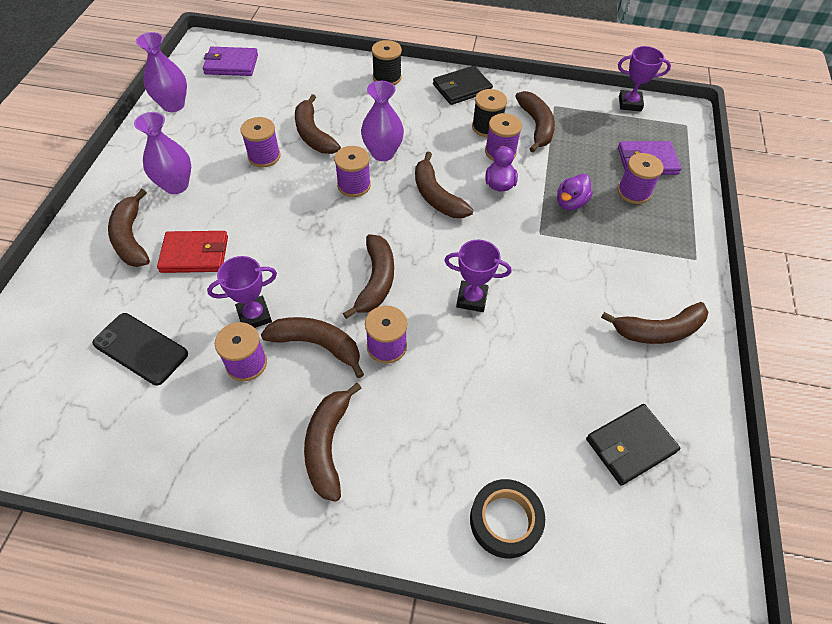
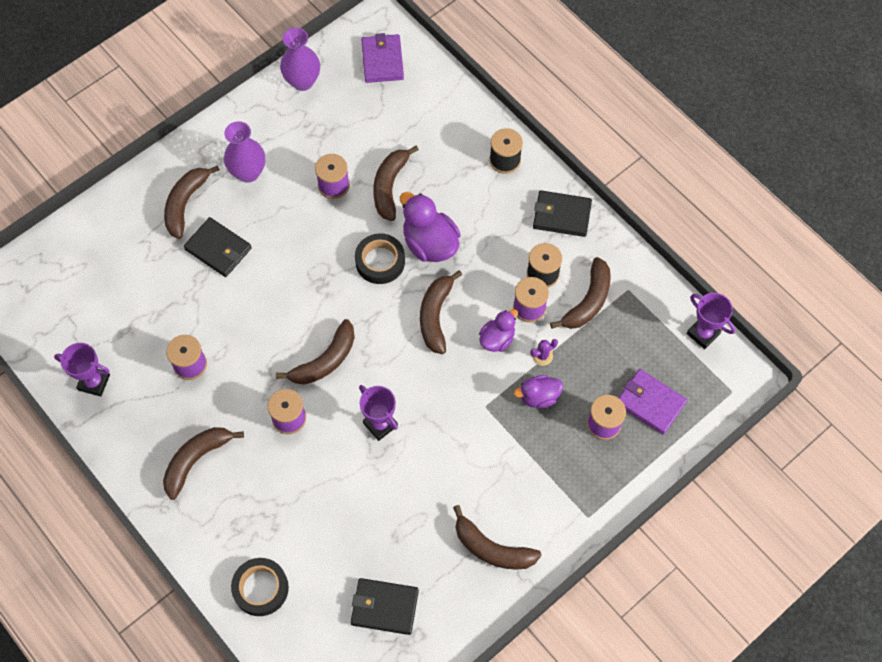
camera: 40 degrees right, 10 degrees up
black phone [92,313,188,385] -> none
red wallet [157,231,228,273] -> black wallet [184,217,252,277]
purple wallet [203,47,258,76] -> purple wallet turned 45 degrees clockwise [361,33,404,83]
purple trophy [207,256,277,328] -> purple trophy moved to [54,343,110,396]
brown banana [261,317,364,378] -> none
purple spool [334,146,371,197] -> black tape [355,233,405,284]
purple vase [361,81,404,161] -> purple duck [400,192,461,262]
none -> purple cactus [530,339,558,366]

